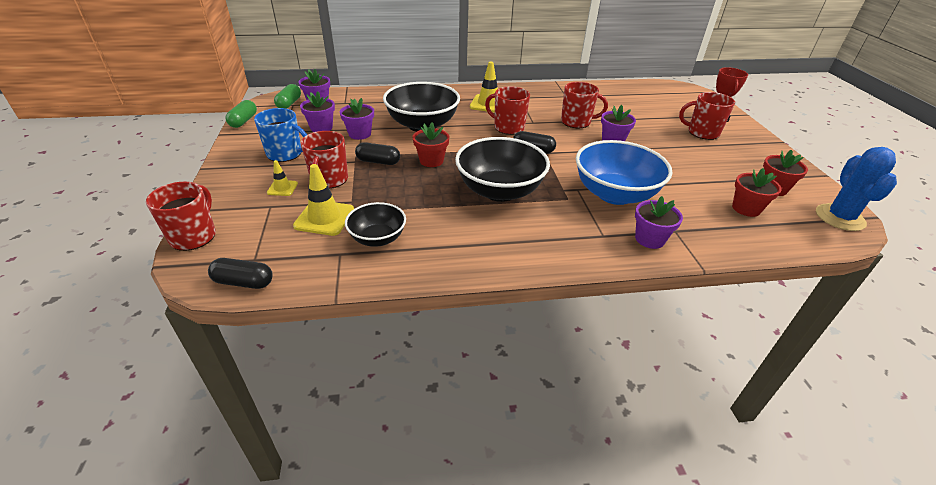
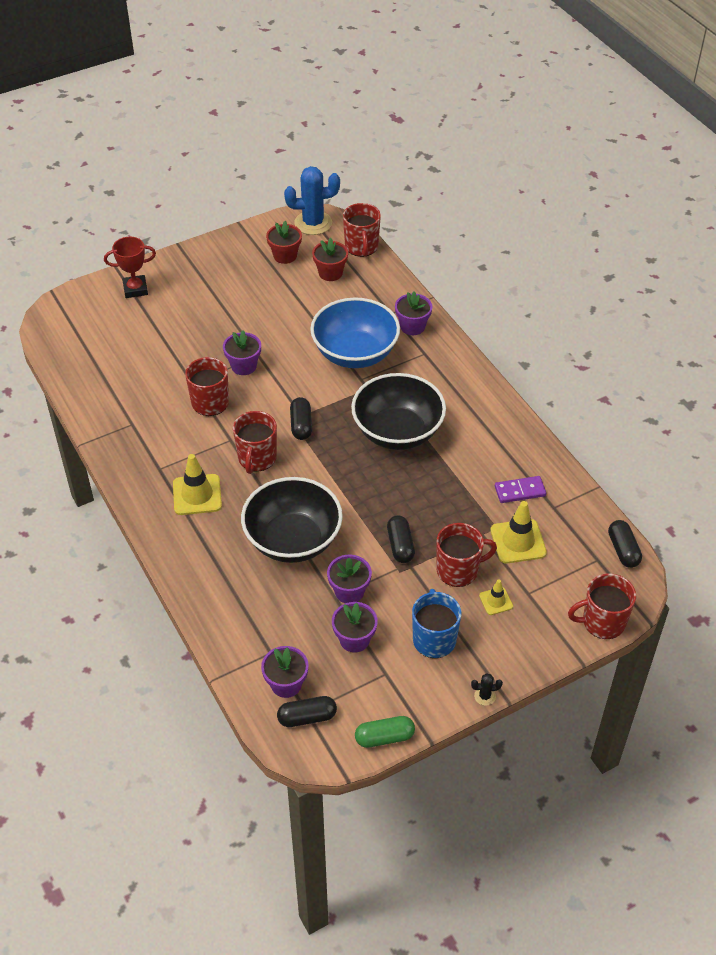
camera: 110 degrees left, 10 degrees up
green capsule [274,84,301,109] -> black capsule [277,696,337,727]
black bowl [345,202,406,247] -> purple domino [495,476,546,503]
red flower pot [413,123,449,167] -> none
red mug [679,92,735,140] -> red mug moved to [343,203,381,257]
none -> black cactus [471,673,503,706]

